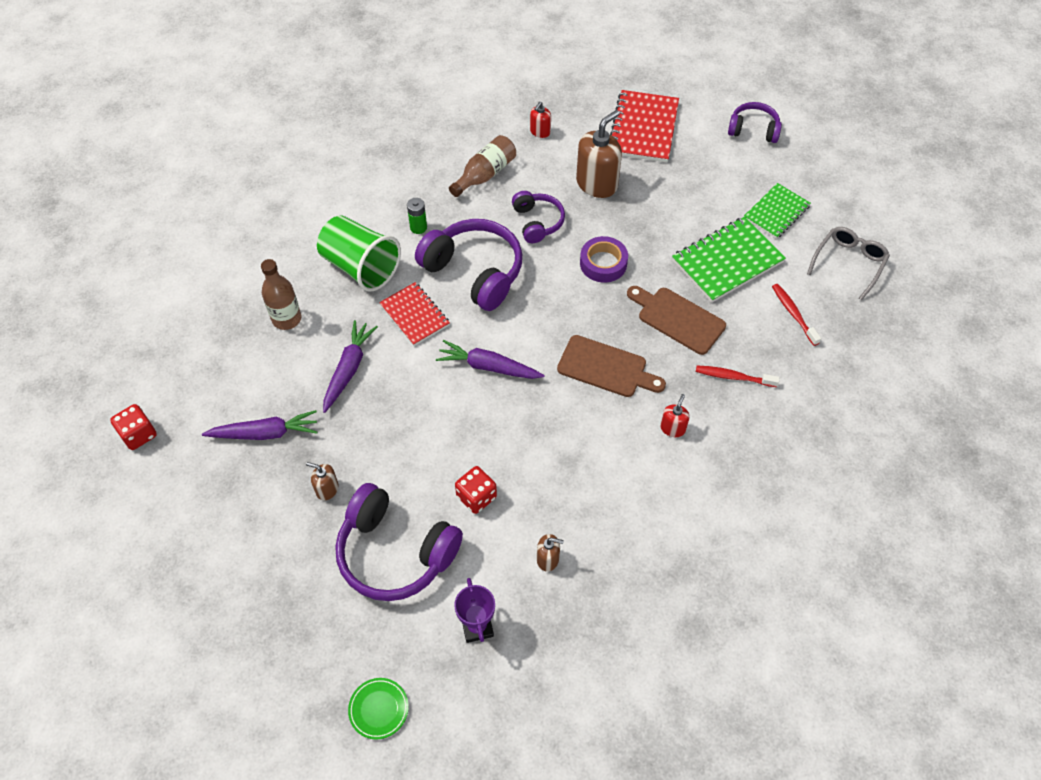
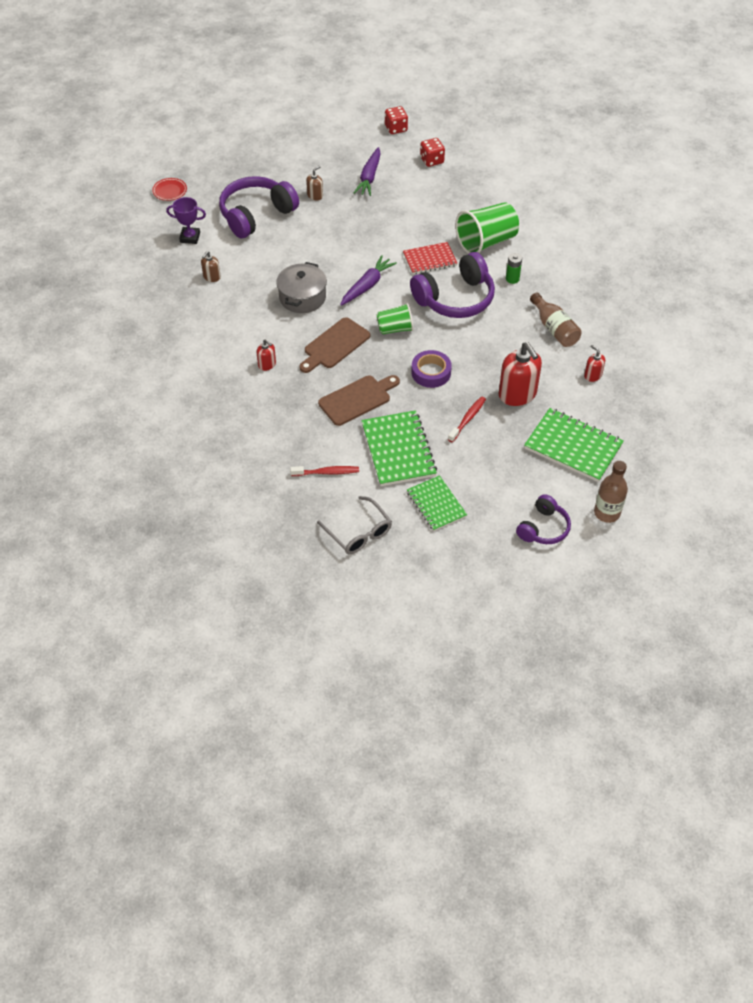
camera: 110 degrees right, 5 degrees down
brown bottle [261,259,301,330] -> brown bottle moved to [594,461,628,523]
purple carrot [323,320,378,413] -> none
green plate [348,678,409,740] -> red plate [152,178,187,201]
red dice [455,466,497,514] -> red dice moved to [420,138,445,167]
purple headphones [512,191,565,243] -> none
brown soap dispenser [576,110,622,198] -> red soap dispenser [499,342,542,406]
red notebook [610,90,679,162] -> green notebook [524,408,624,482]
red toothbrush [696,365,780,387] -> red toothbrush moved to [448,396,486,442]
none -> grey pot [276,262,327,313]
none -> green cup [377,303,414,334]

